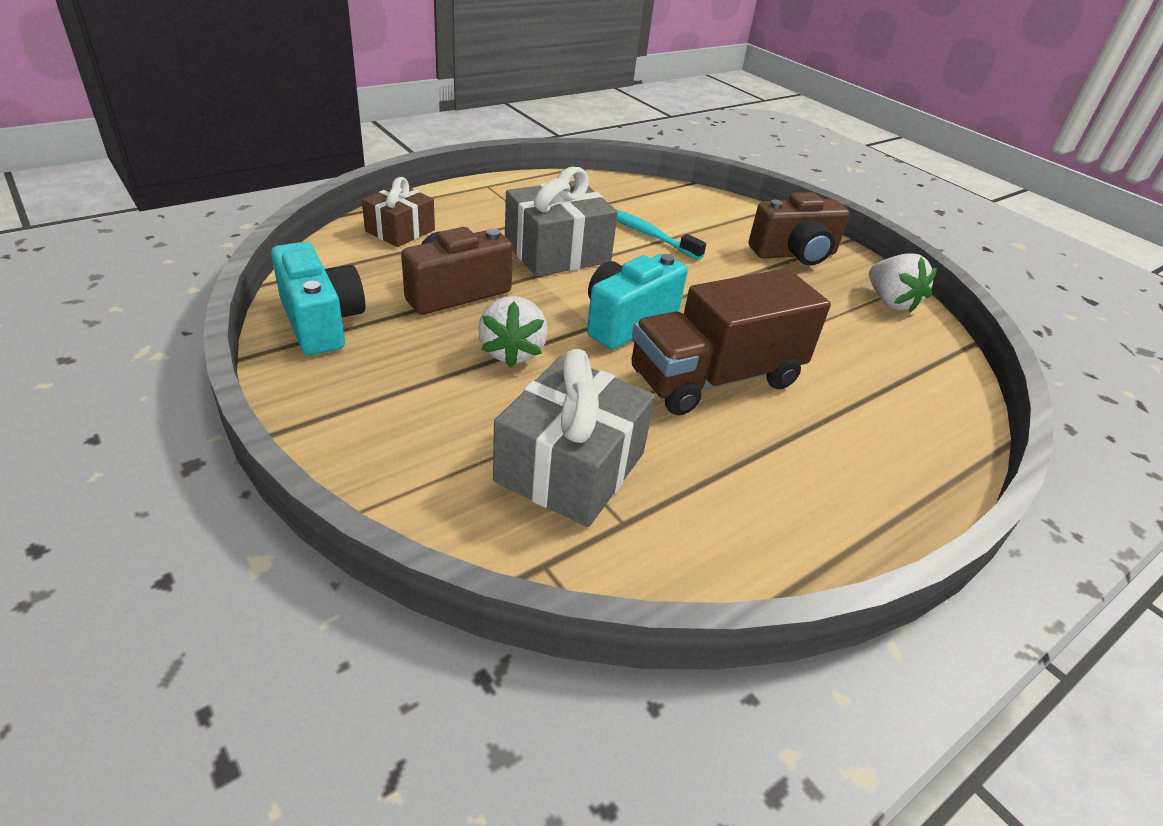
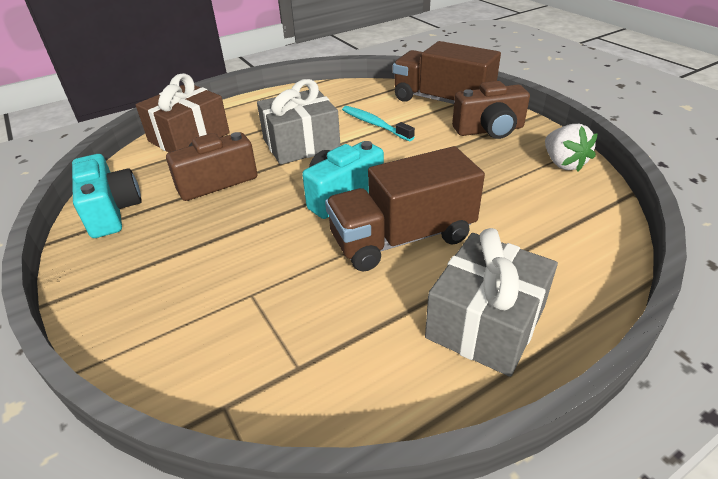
camera: 10 degrees right, 0 degrees up
brown gift [362,177,435,247] -> brown gift [136,73,230,152], size x1.61
white strawberry [478,296,548,368] -> none
grey gift [493,349,655,527] -> grey gift moved to [425,228,558,377]
none -> brown truck [393,41,501,104]

